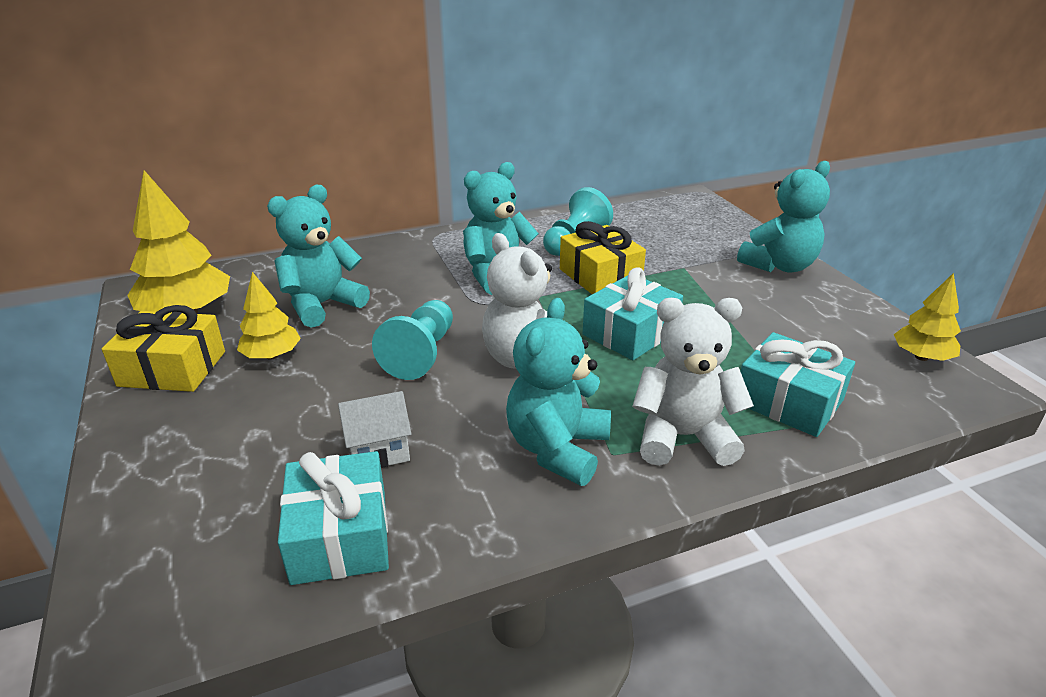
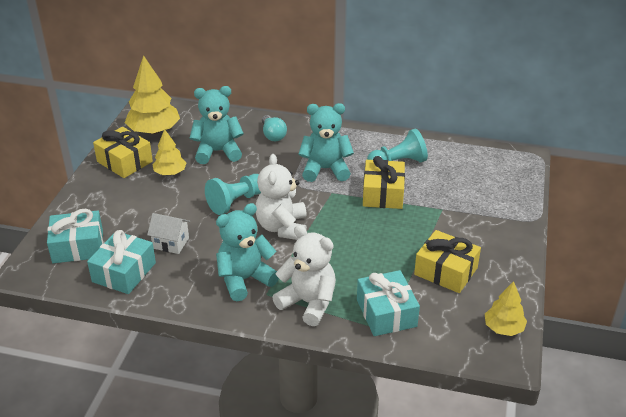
camera: 35 degrees right, 5 degrees up
turquoise gift [582,267,683,360] -> turquoise gift moved to [47,209,103,263]
turquoise teddy bear [737,161,830,273] -> none
none -> turquoise light bulb [262,115,287,141]
none -> yellow gift [414,230,481,293]

